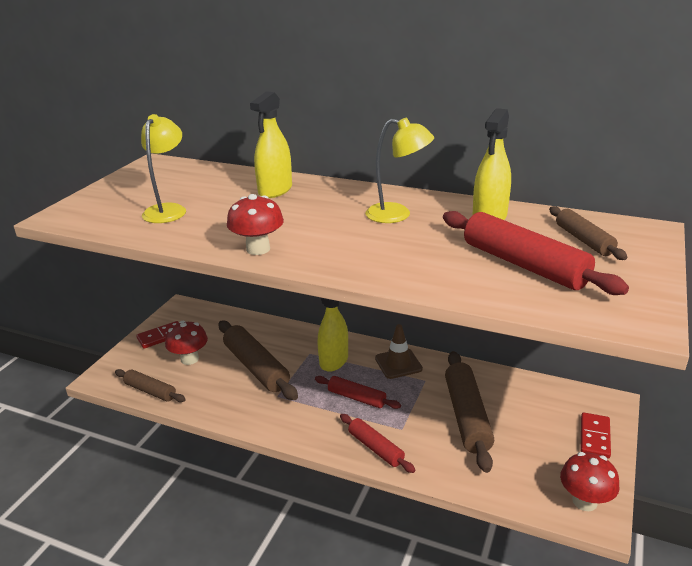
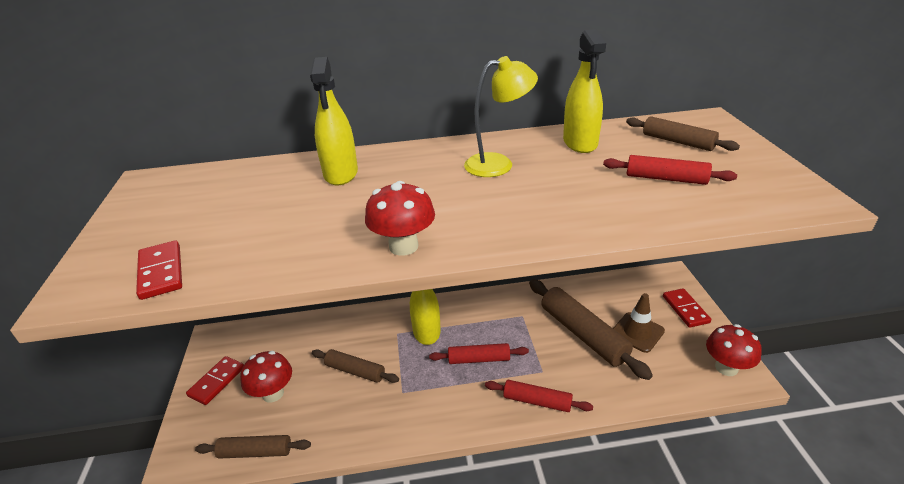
camera: 30 degrees left, 5 degrees up
yellow lamp [141,114,186,223] -> none
brown rolling pin [219,321,298,400] -> brown rolling pin [312,349,399,383], size x0.59
brown traffic cone [375,324,423,379] -> brown traffic cone moved to [613,293,665,353]
red rolling pin [443,211,629,295] -> red rolling pin [603,155,737,185], size x0.59
none -> red domino [136,240,182,300]

